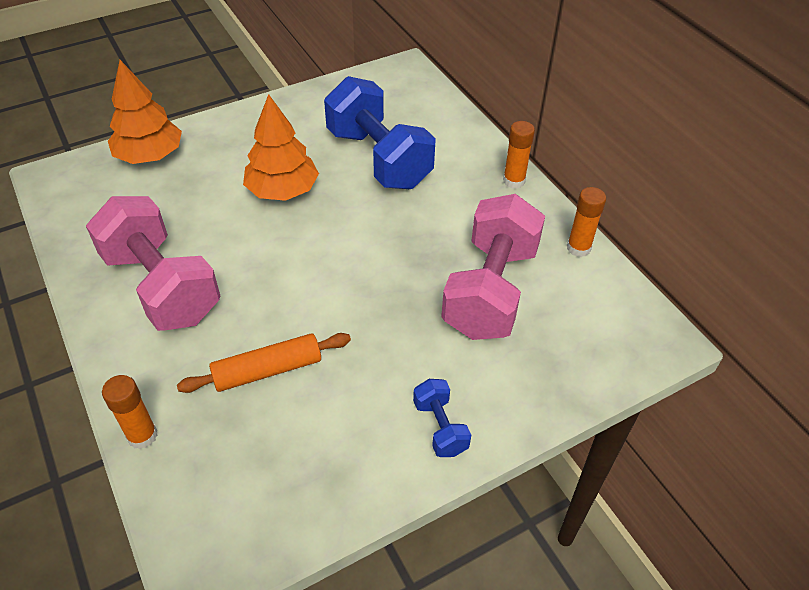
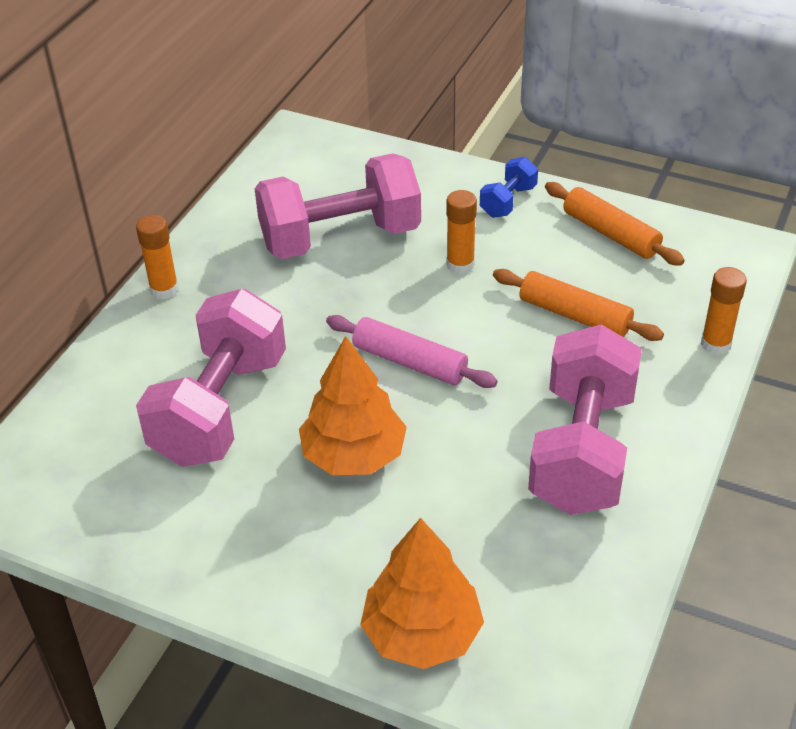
camera: 125 degrees left, 5 degrees down
blue dumbbell [324,76,436,189] -> pink dumbbell [136,289,286,467]
orange glue stick [567,187,606,257] -> orange glue stick moved to [446,190,477,274]
none -> pink rolling pin [326,315,498,388]
none -> orange rolling pin [545,182,685,265]

